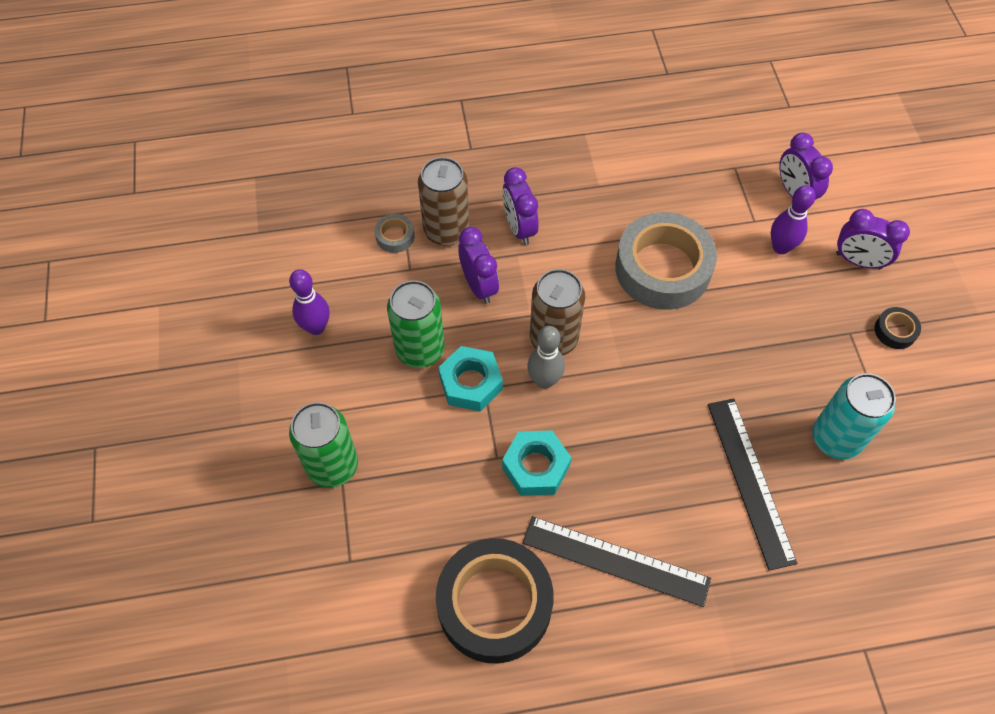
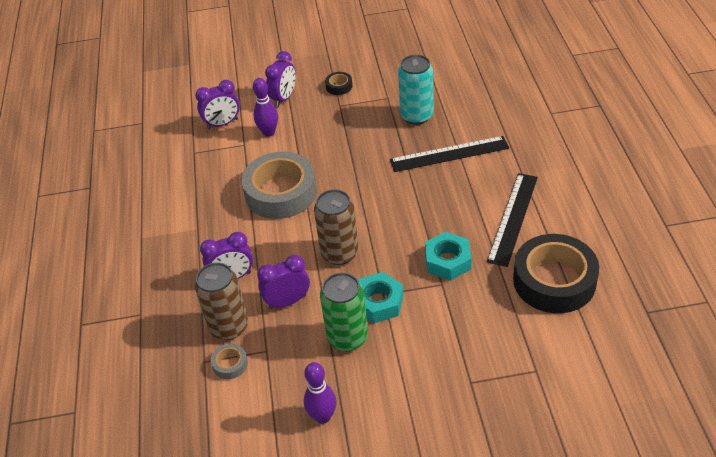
camera: 85 degrees left, 15 degrees down
green can [289,402,358,488] -> none
grey bowling pin [527,326,565,389] -> none

